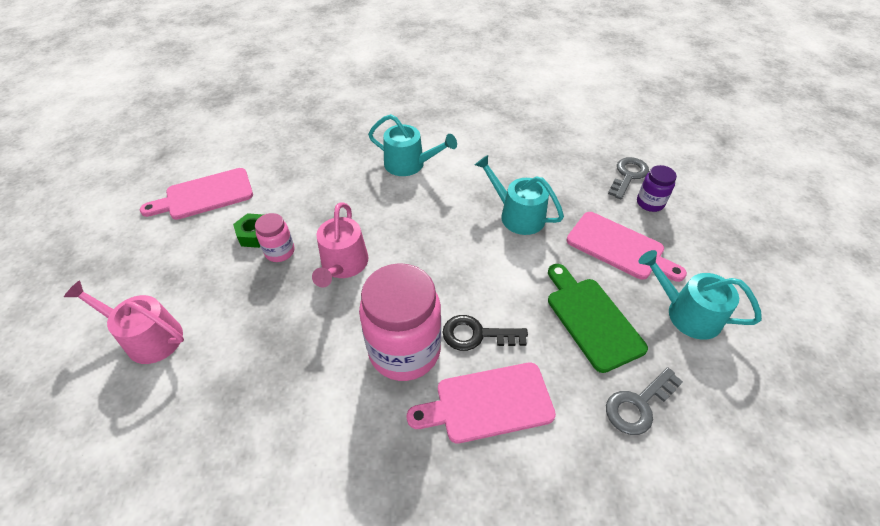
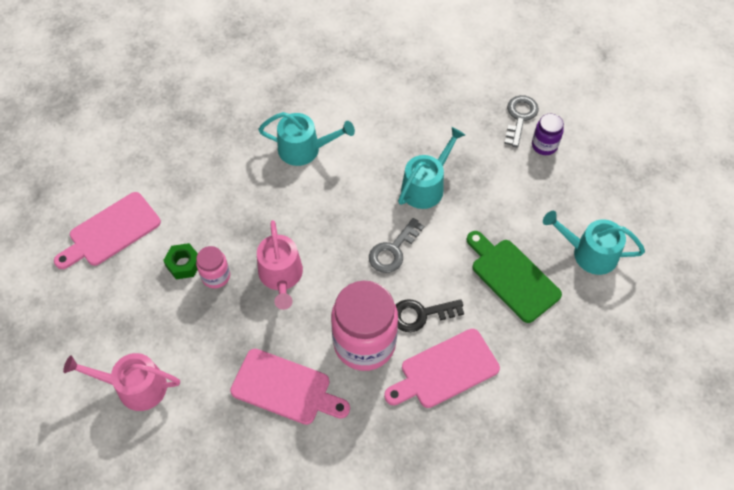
camera: 15 degrees left, 10 degrees up
turquoise watering can [475,155,564,235] -> turquoise watering can turned 105 degrees clockwise [398,127,465,209]
pink cutting board [566,212,687,282] -> pink cutting board moved to [230,349,350,425]
grey key [606,367,683,435] -> grey key moved to [369,218,424,273]

